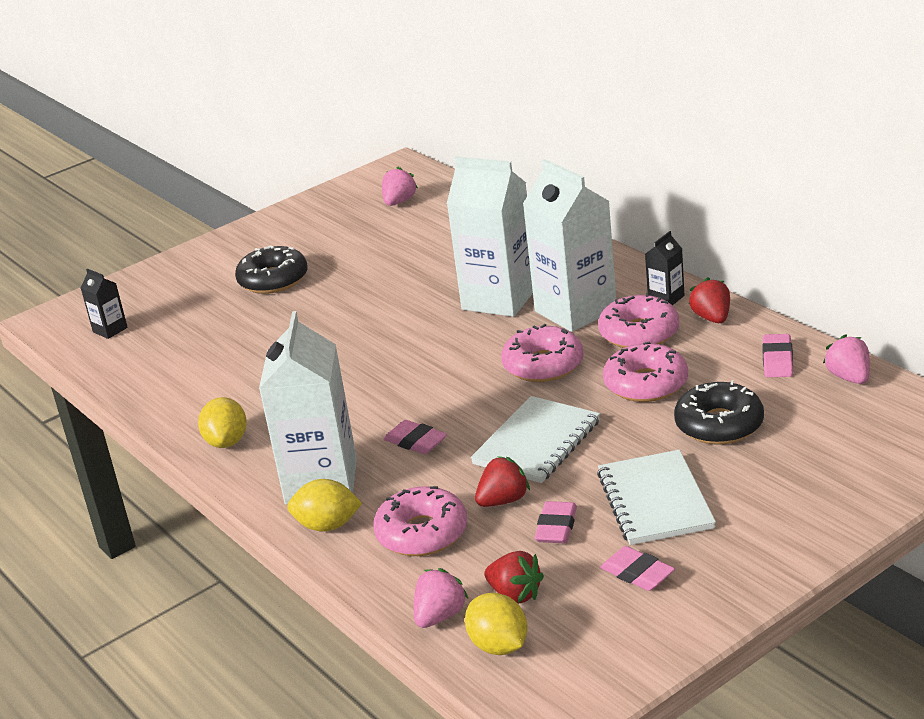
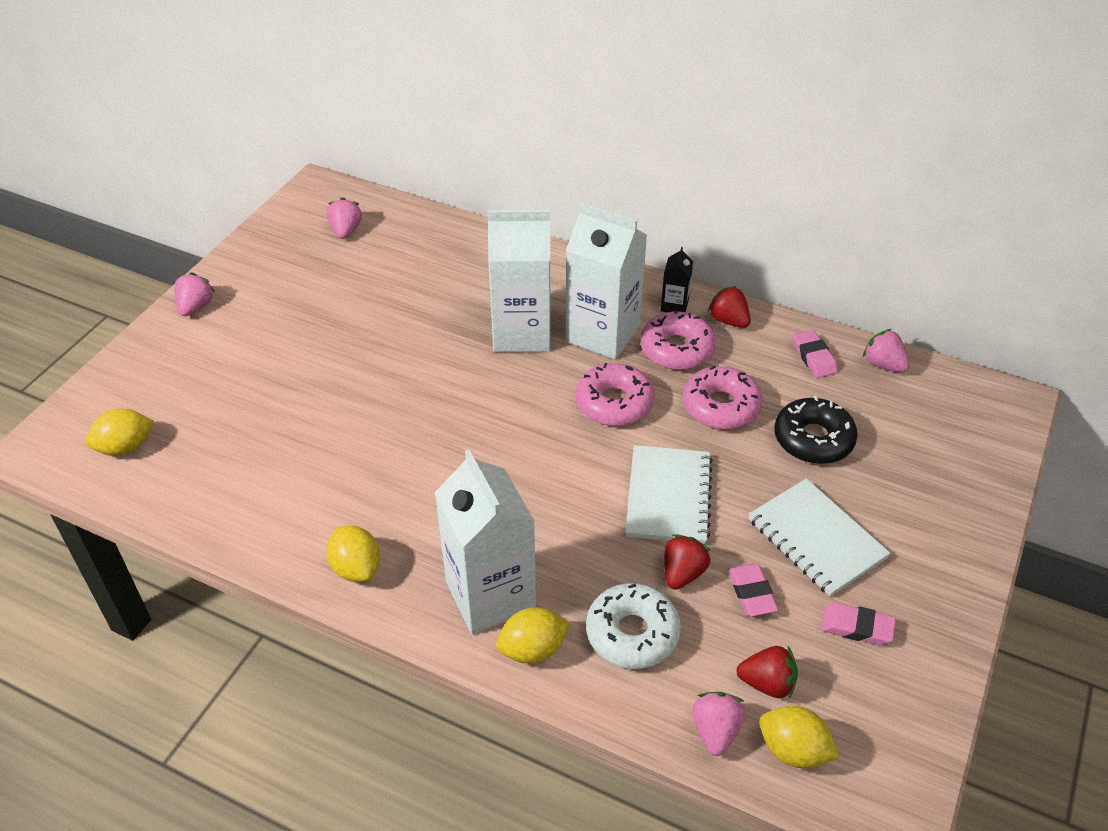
camera: 30 degrees left, 15 degrees up
black carton [81,269,128,339] -> yellow lemon [85,409,154,456]
black donut [235,245,307,294] -> none
pink donut [373,486,467,556] -> white donut [586,583,681,669]
pink eraser [384,420,447,454] -> none
none -> pink strawberry [174,272,215,316]

